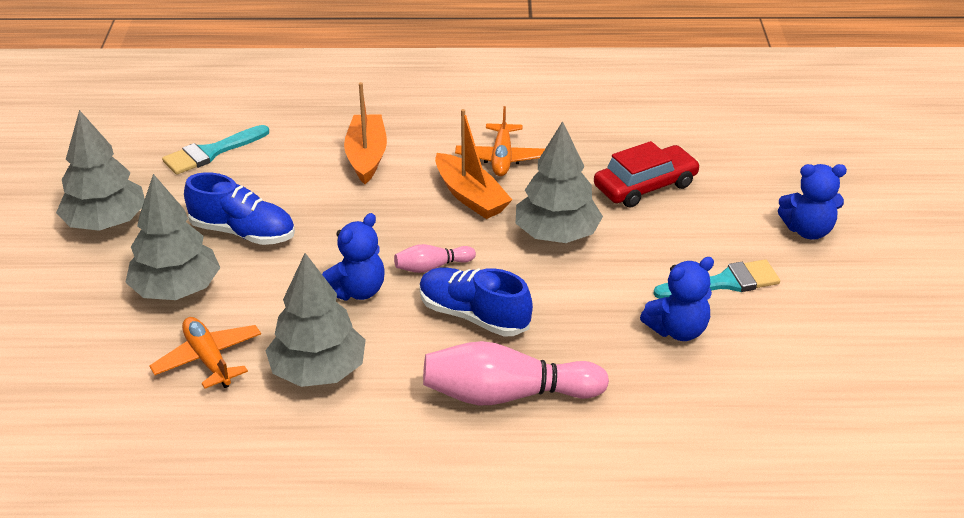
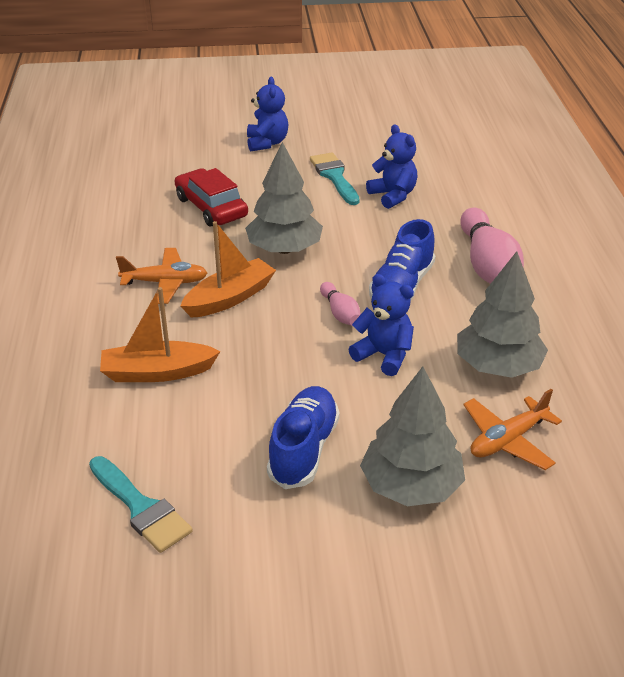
camera: 95 degrees left, 0 degrees up
grey tree [56,110,145,231] -> none

